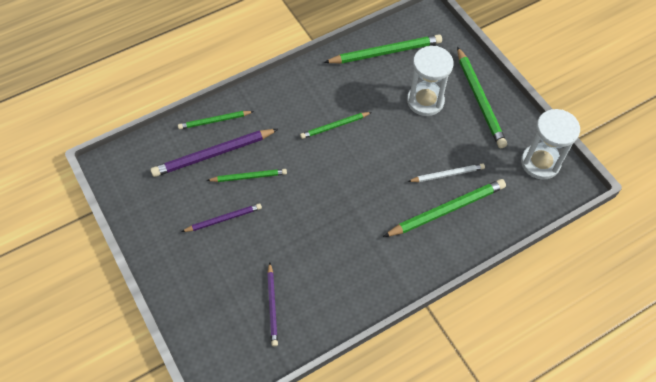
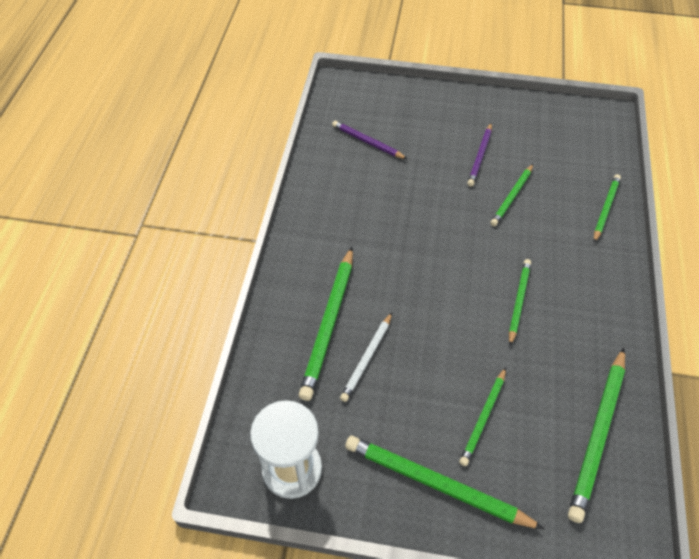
camera: 130 degrees right, 5 degrees down
purple pencil [151,129,278,177] -> none
white hourglass [407,46,454,116] -> green pencil [459,367,506,466]

